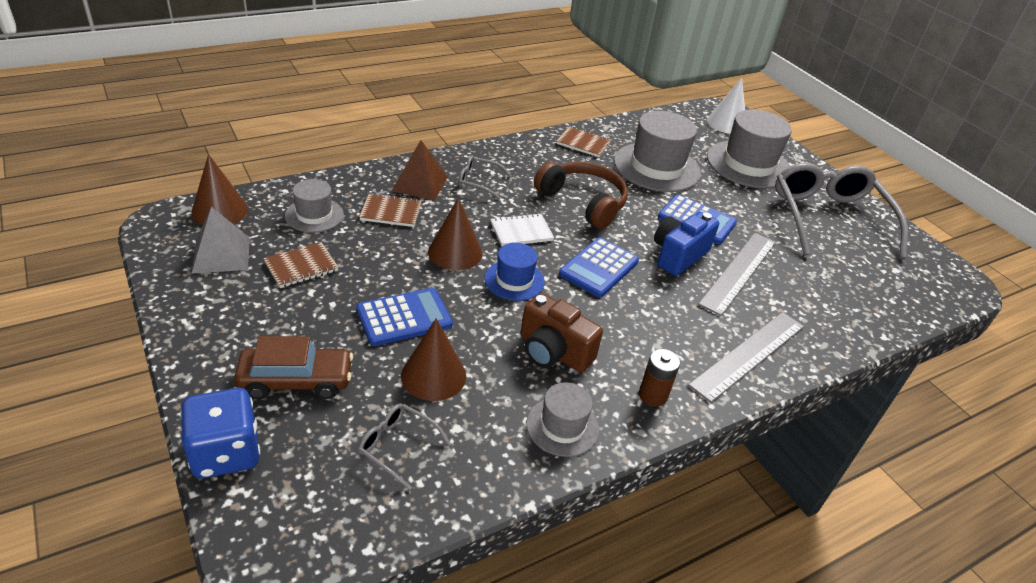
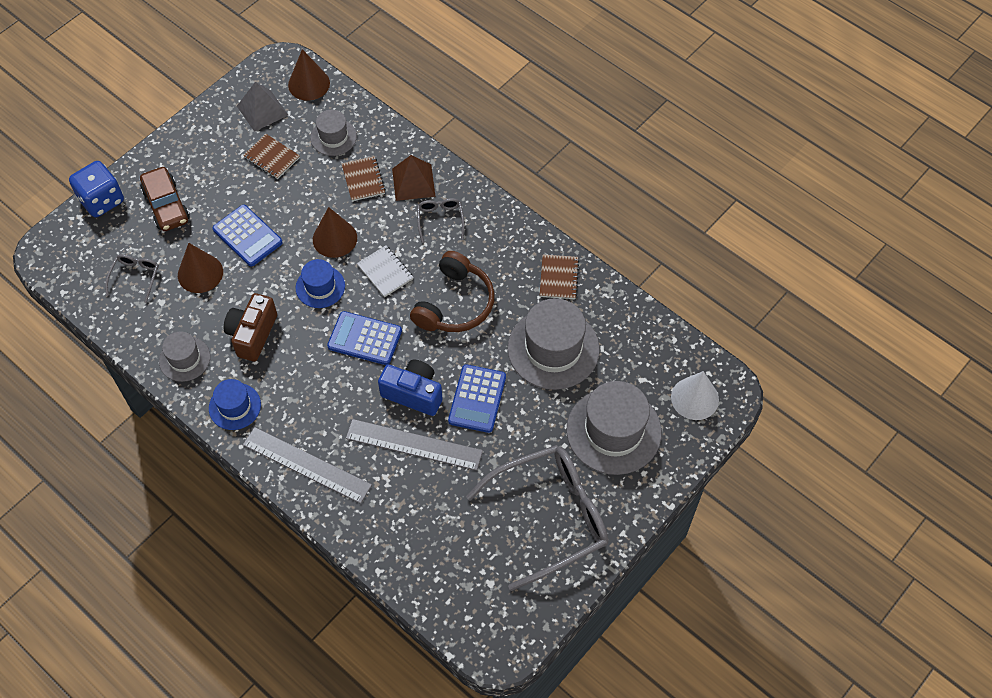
camera: 75 degrees right, 20 degrees up
brown battery [639,349,680,407] -> blue hat [209,379,261,430]

